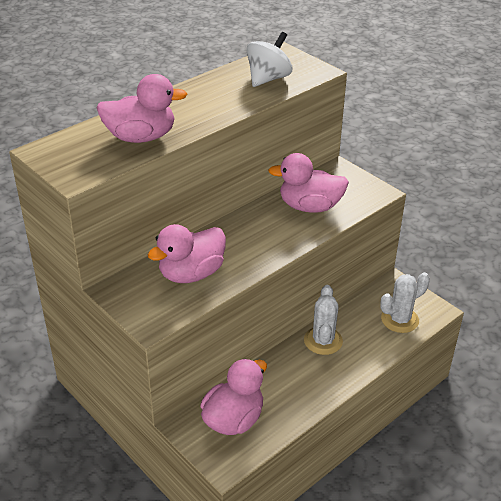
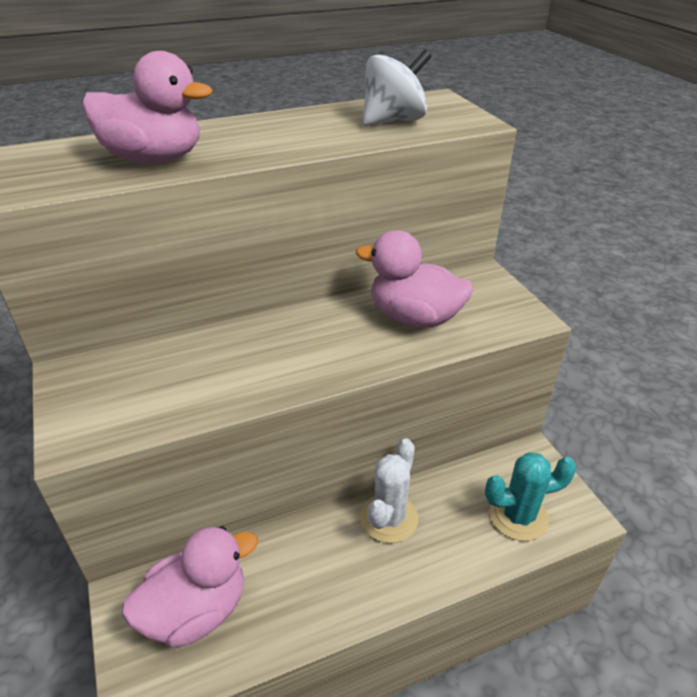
camera: 20 degrees right, 0 degrees up
pink duck [148,224,226,283] -> none
white cactus [380,272,430,333] -> turquoise cactus [485,452,577,541]

